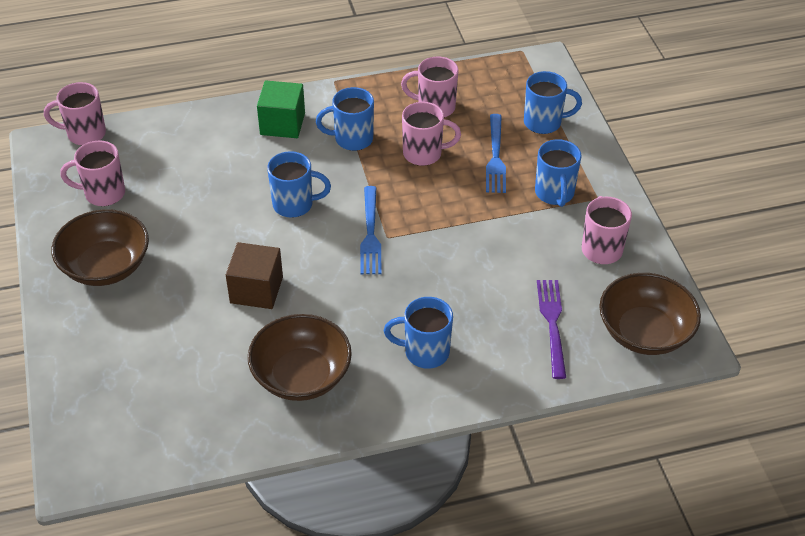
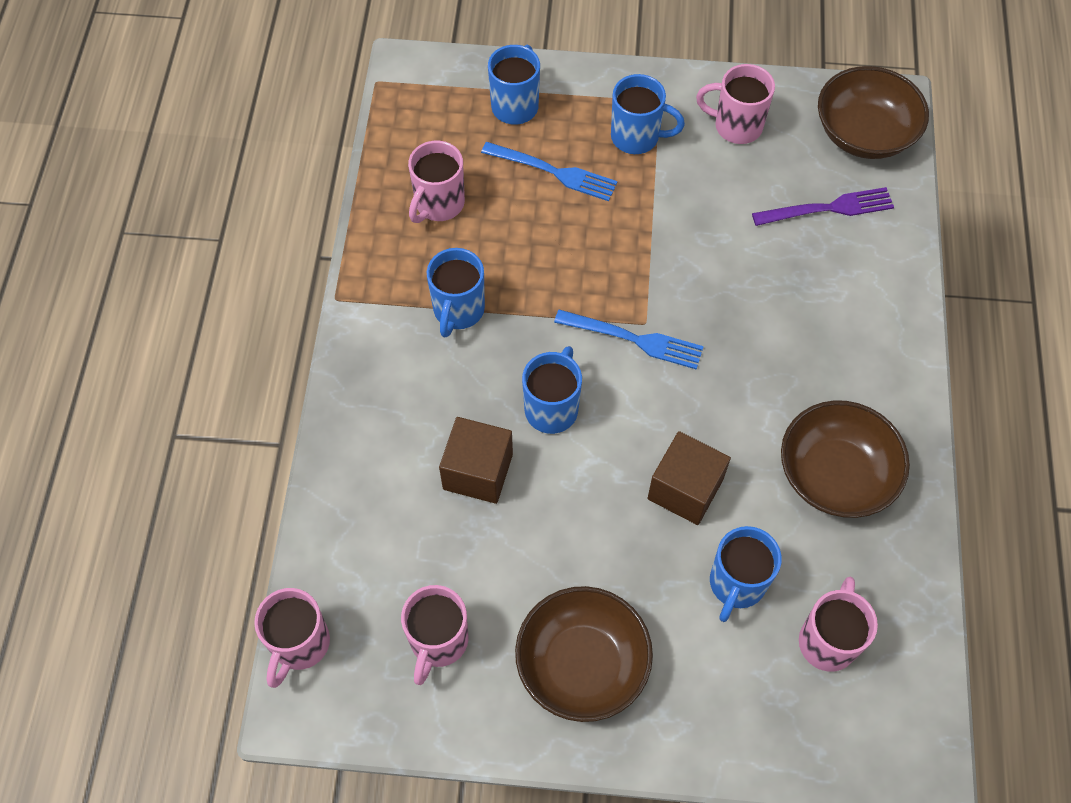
camera: 70 degrees left, 15 degrees up
green cube [257,80,305,138] -> none
blue mug [384,297,453,369] -> blue mug moved to [710,526,782,622]
pink mug [402,102,461,166] -> pink mug moved to [799,577,878,672]
purple fork [537,280,566,379] -> purple fork turned 150 degrees clockwise [752,187,894,226]
none -> brown cube [439,417,513,504]

